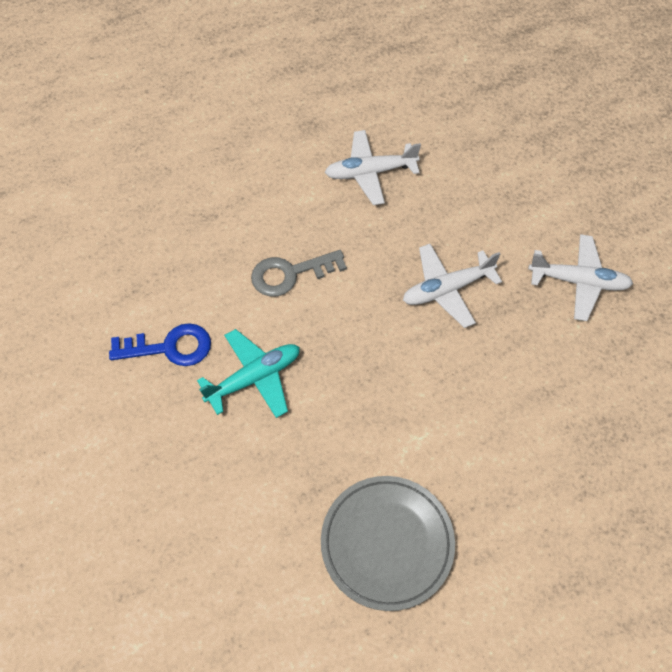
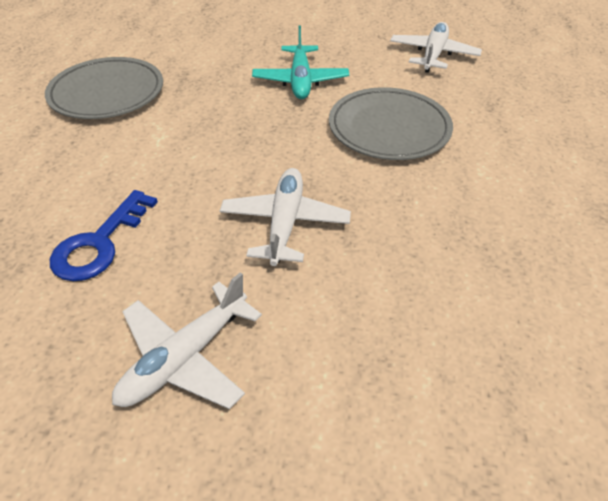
camera: 120 degrees right, 15 degrees down
blue key [109,323,211,366] -> blue key moved to [50,190,158,281]
grey key [251,250,347,297] -> grey plate [329,87,453,160]
white plane [325,130,421,205] -> white plane moved to [390,22,482,73]

